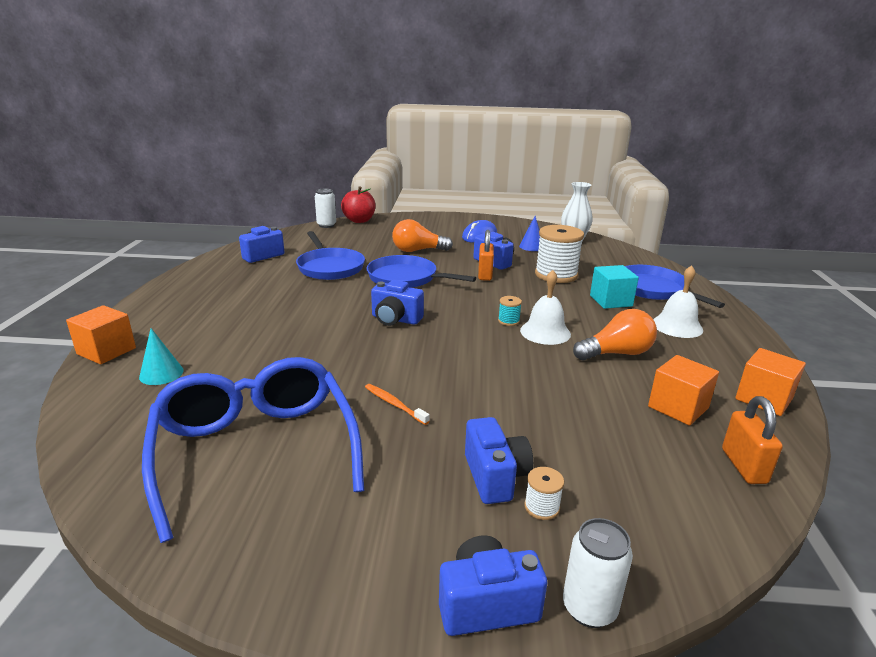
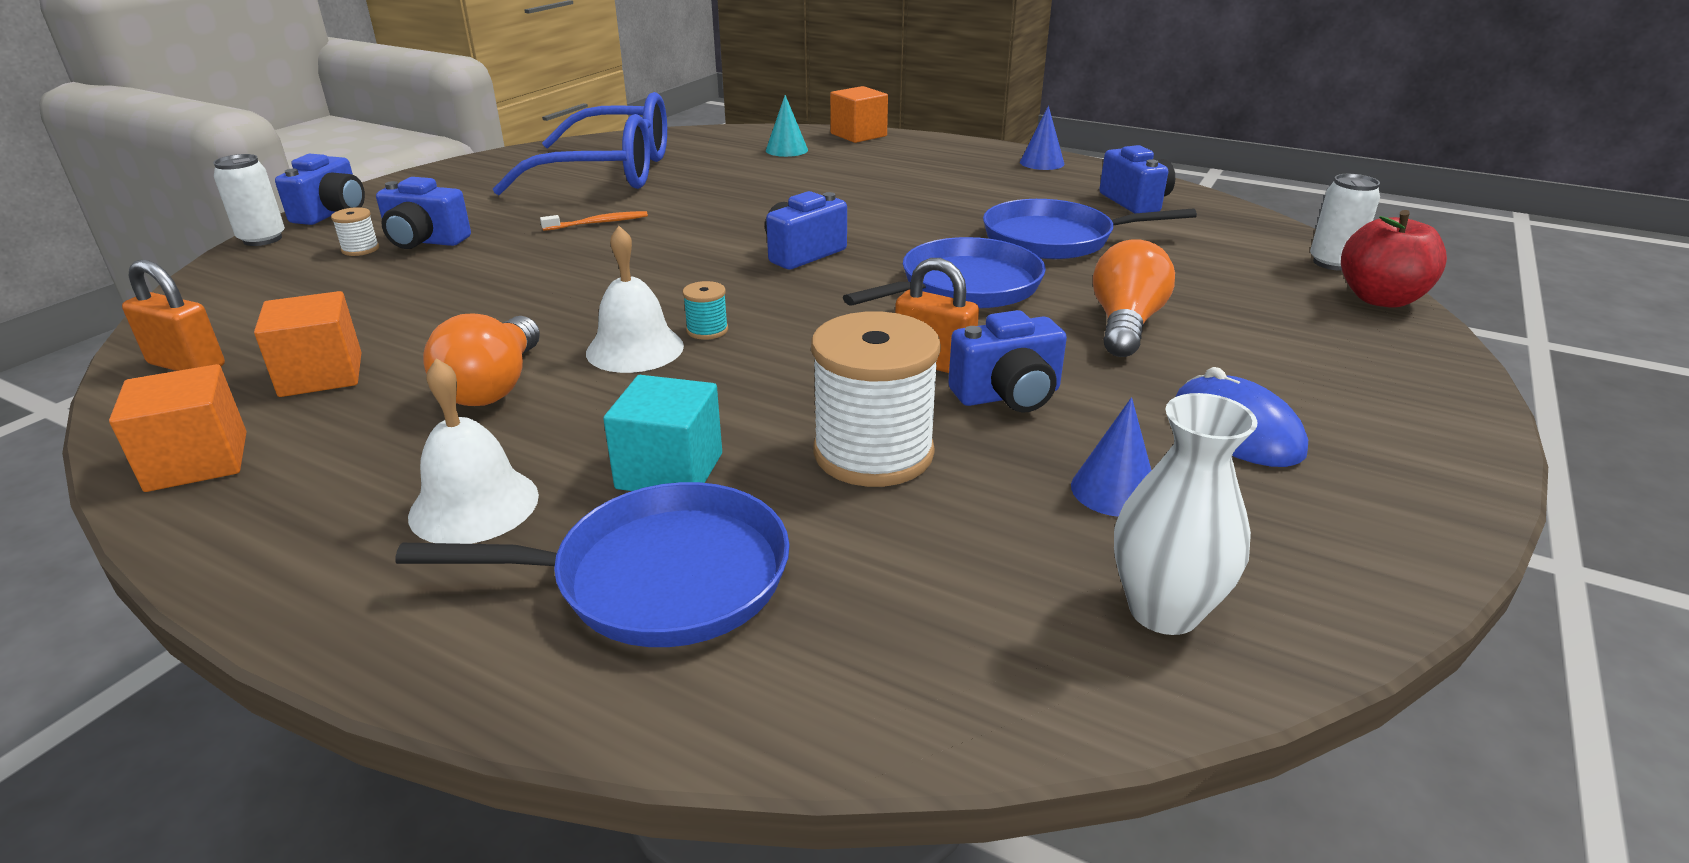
camera: 115 degrees right, 5 degrees up
none -> blue cone [1020,106,1064,170]

